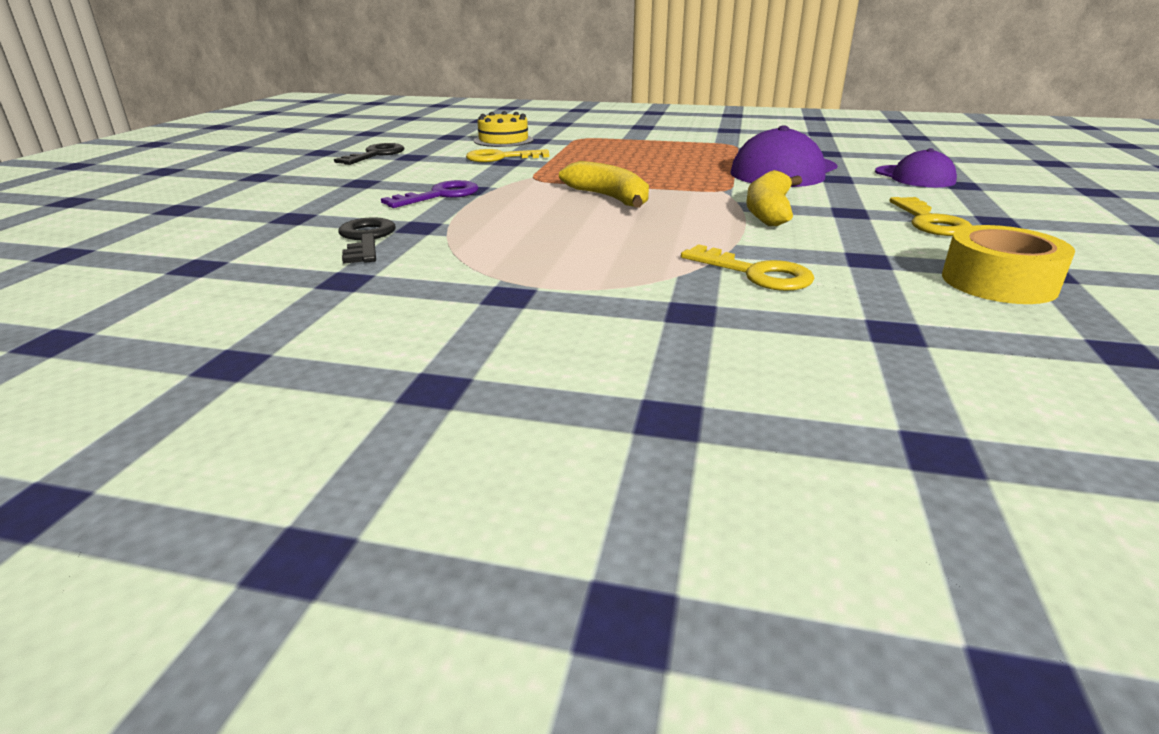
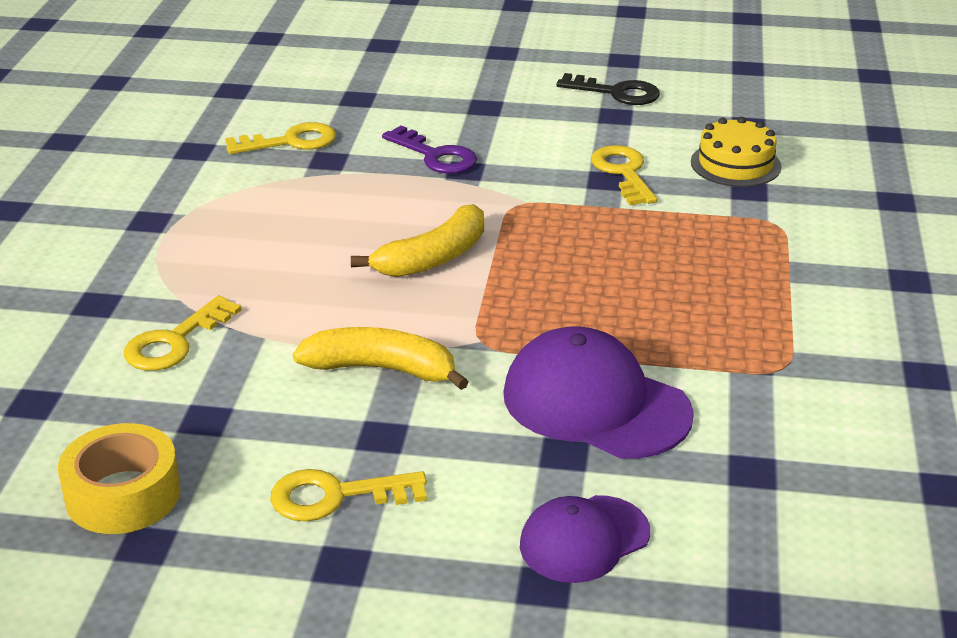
camera: 85 degrees right, 5 degrees up
black key [338,217,396,264] -> yellow key [225,122,336,154]

